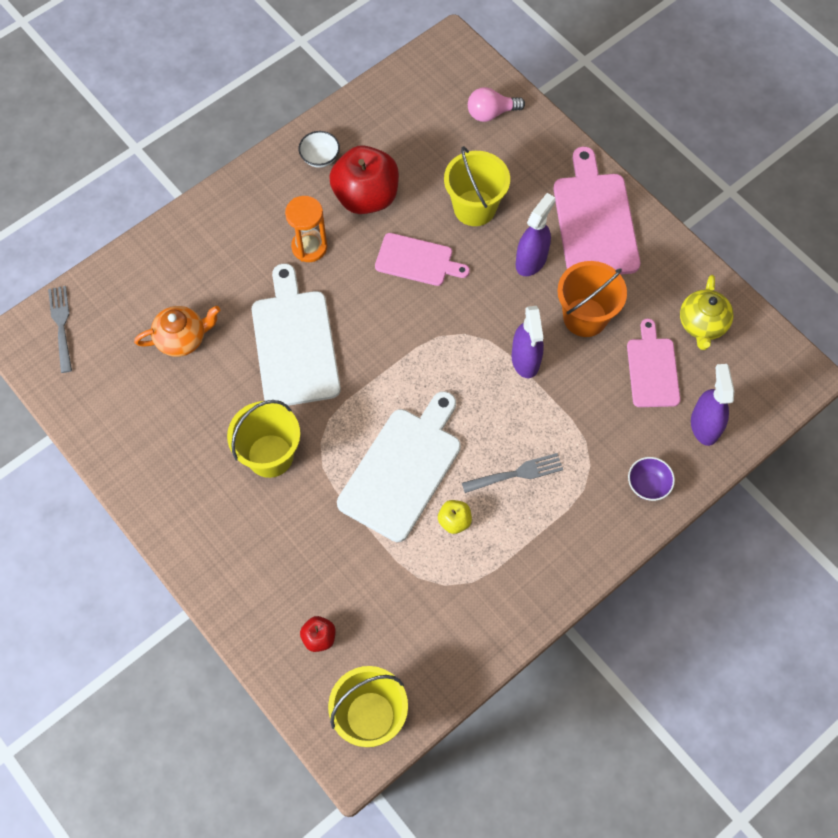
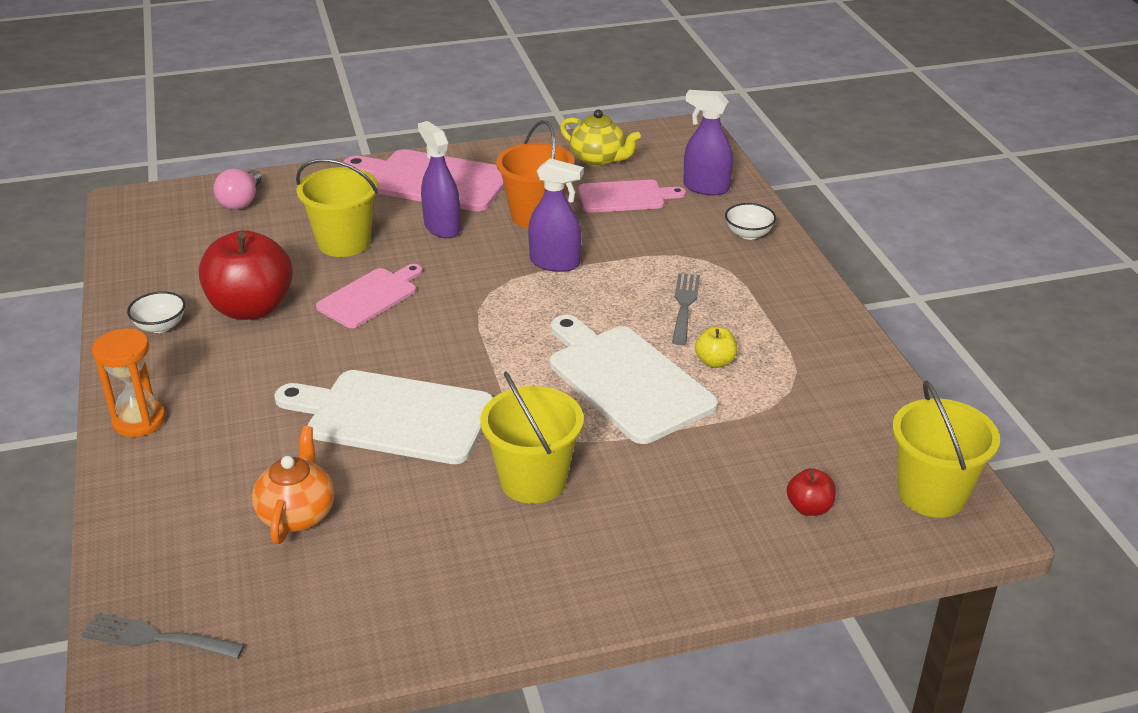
camera: 65 degrees left, 30 degrees down
orange hourglass [285,196,327,262] -> orange hourglass moved to [92,329,166,437]
pink cutting board [627,319,680,407] -> pink cutting board turned 150 degrees clockwise [579,180,686,213]
purple bowl [628,457,675,501] -> white bowl [725,203,776,240]

